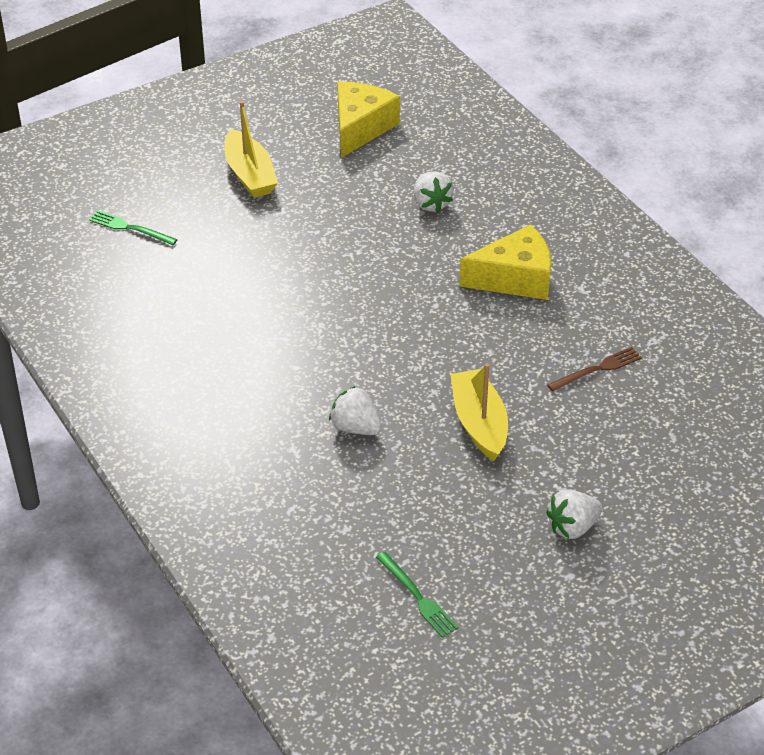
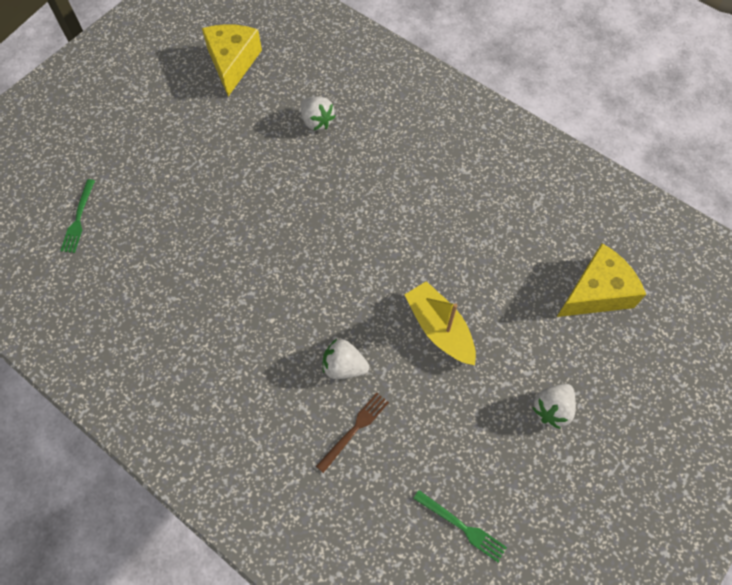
camera: 20 degrees left, 20 degrees up
green fork [89,210,178,245] -> green fork turned 90 degrees counterclockwise [60,179,95,253]
yellow boat [224,101,278,198] -> none
yellow cheese [459,224,551,300] -> yellow cheese moved to [557,243,646,317]
brown fork [547,347,642,392] -> brown fork moved to [316,393,389,473]

